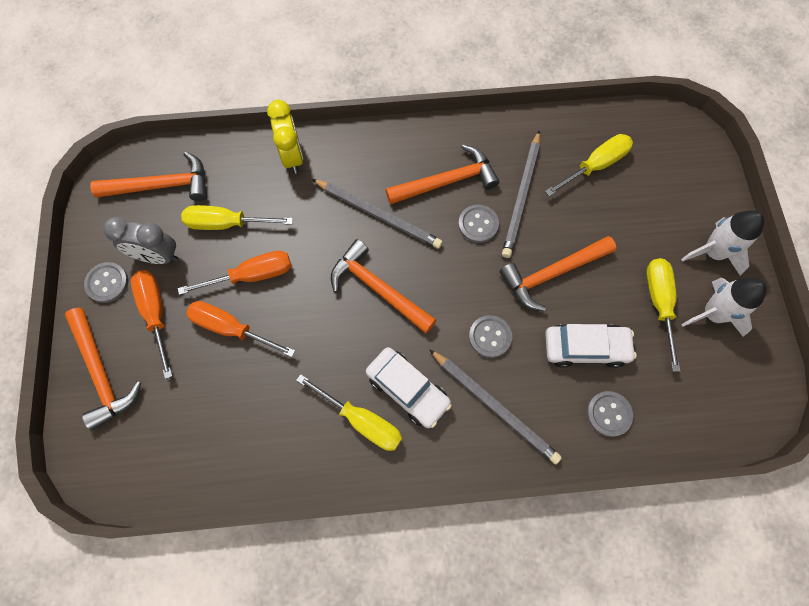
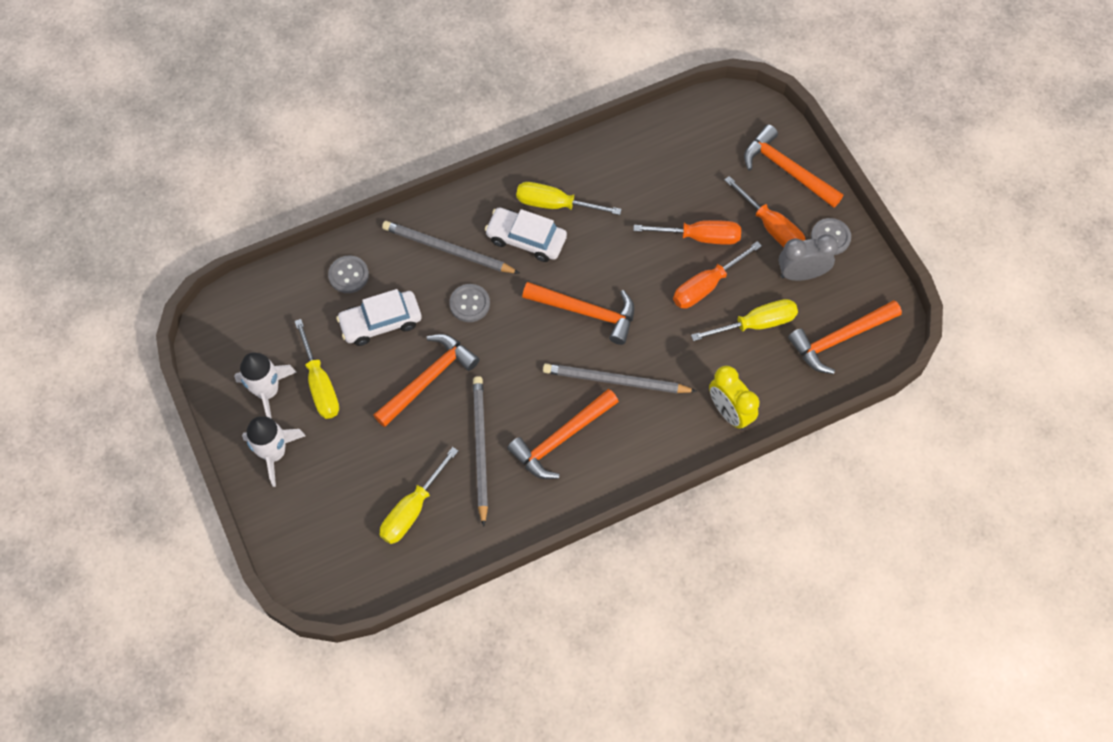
camera: 160 degrees right, 5 degrees down
grey button [458,204,499,243] -> none

